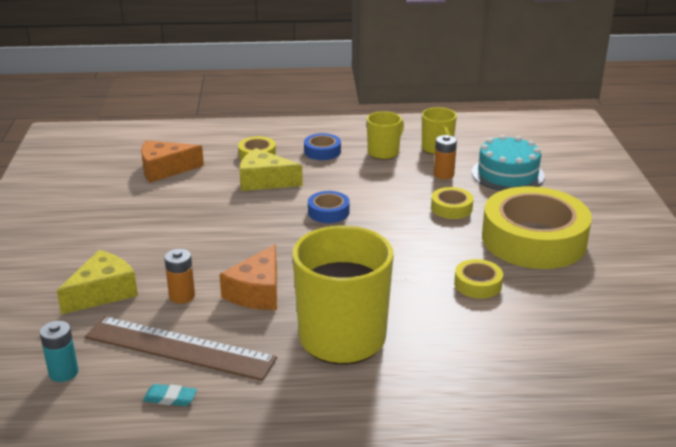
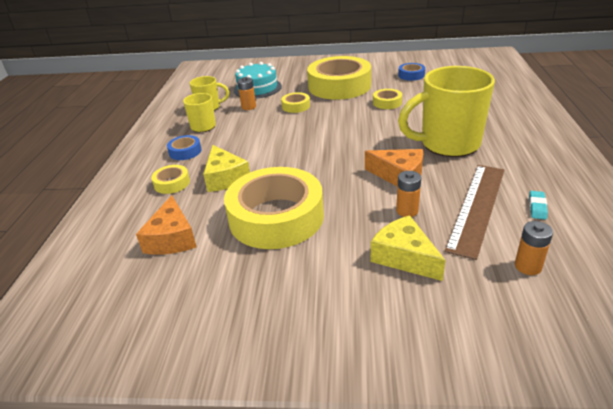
camera: 80 degrees left, 5 degrees up
turquoise battery [40,321,79,382] -> orange battery [515,221,553,275]
yellow cheese [240,148,303,191] -> yellow cheese turned 45 degrees counterclockwise [203,145,250,192]
blue tape [308,191,350,223] -> blue tape moved to [398,63,425,81]
none -> yellow tape [224,167,324,249]

